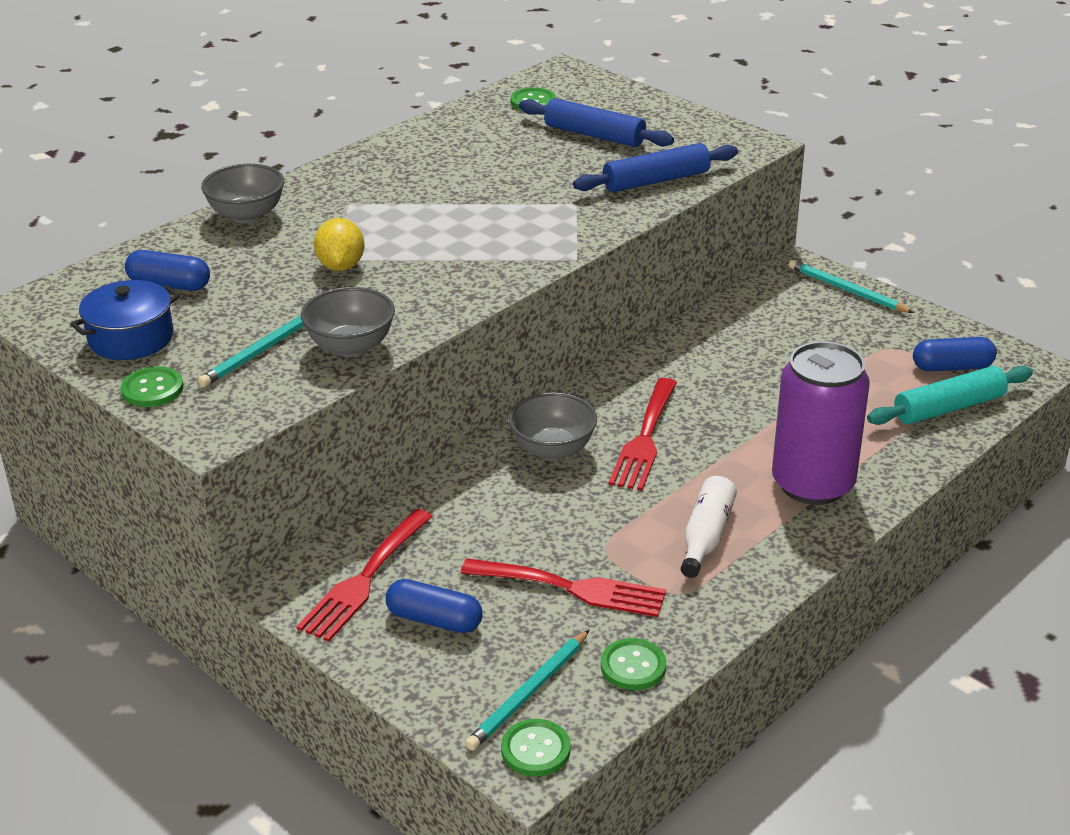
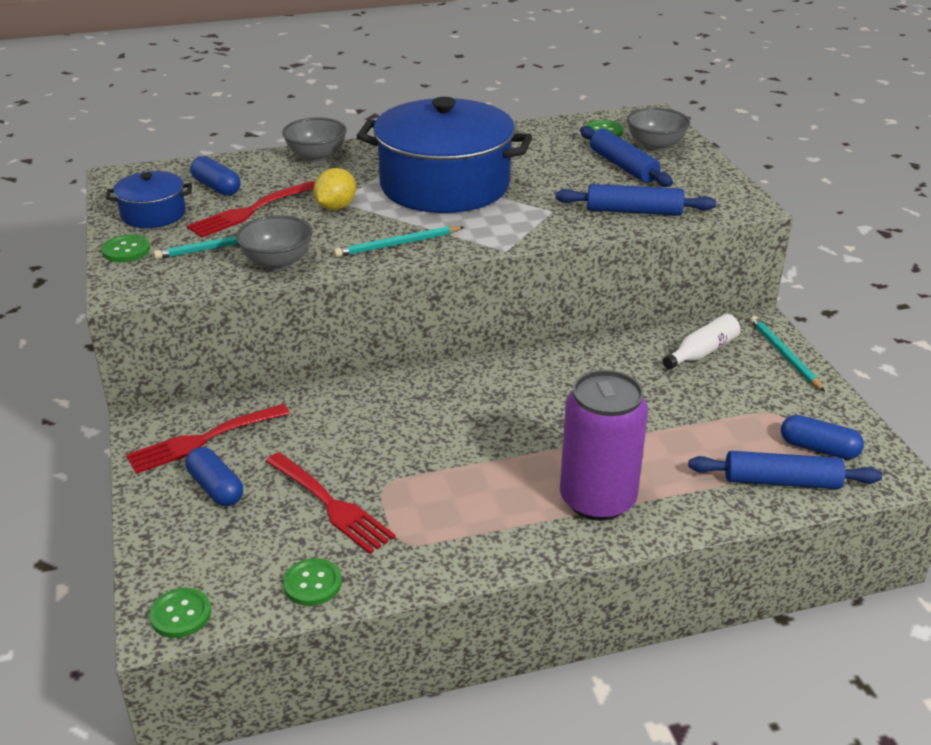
camera: 30 degrees right, 0 degrees up
turquoise pencil [465,630,589,751] -> turquoise pencil moved to [334,226,464,257]
grey bowl [508,392,597,460] -> grey bowl moved to [627,108,690,152]
red fork [608,378,677,491] -> red fork moved to [187,181,315,238]
white bottle [681,476,737,578] -> white bottle moved to [663,314,740,369]
turquoise rolling pin [867,366,1033,425] -> blue rolling pin [688,451,882,489]
none -> blue pot [357,97,532,213]

